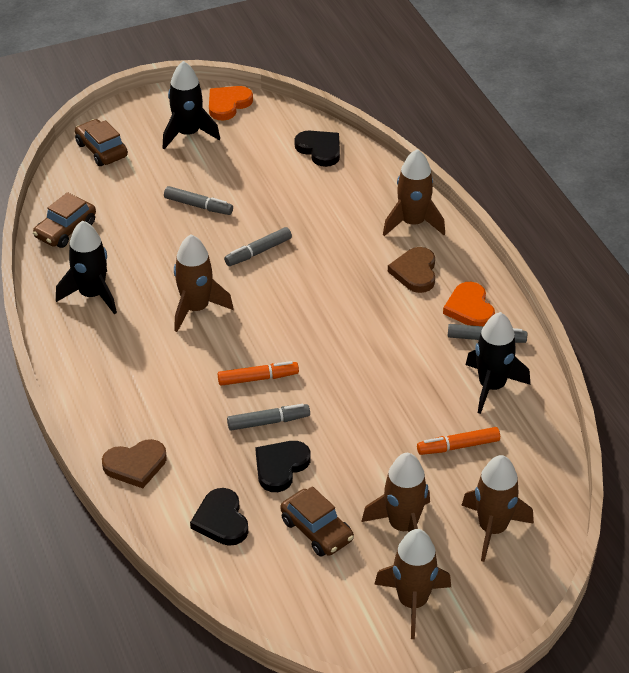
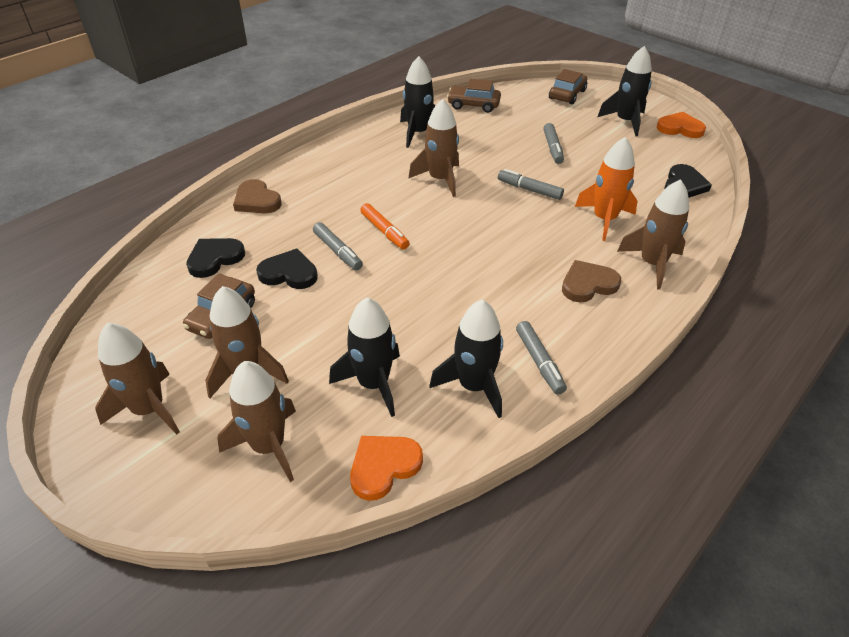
camera: 65 degrees right, 0 degrees up
orange marker [417,427,500,455] -> black rocket [329,297,400,417]
orange heart [443,282,495,326] -> orange heart moved to [350,436,423,501]
none -> orange rocket [575,137,638,241]

